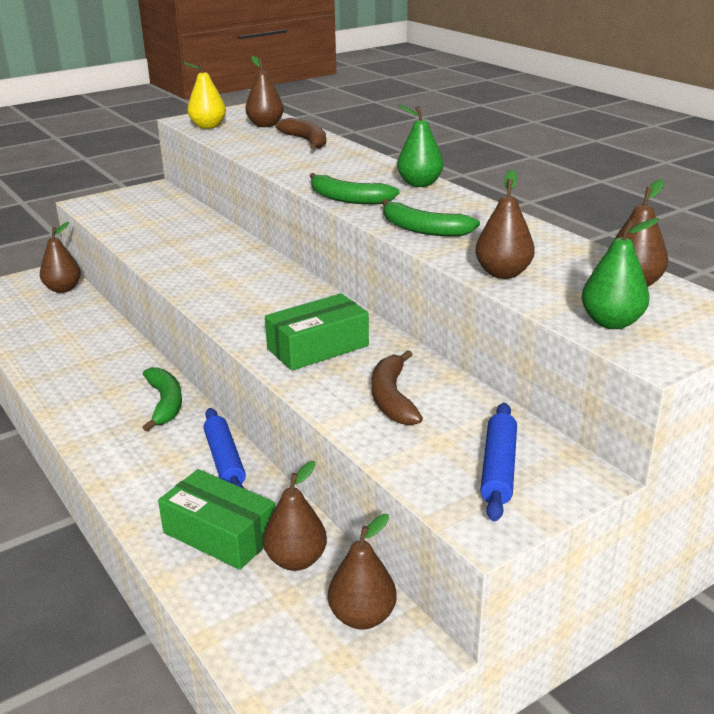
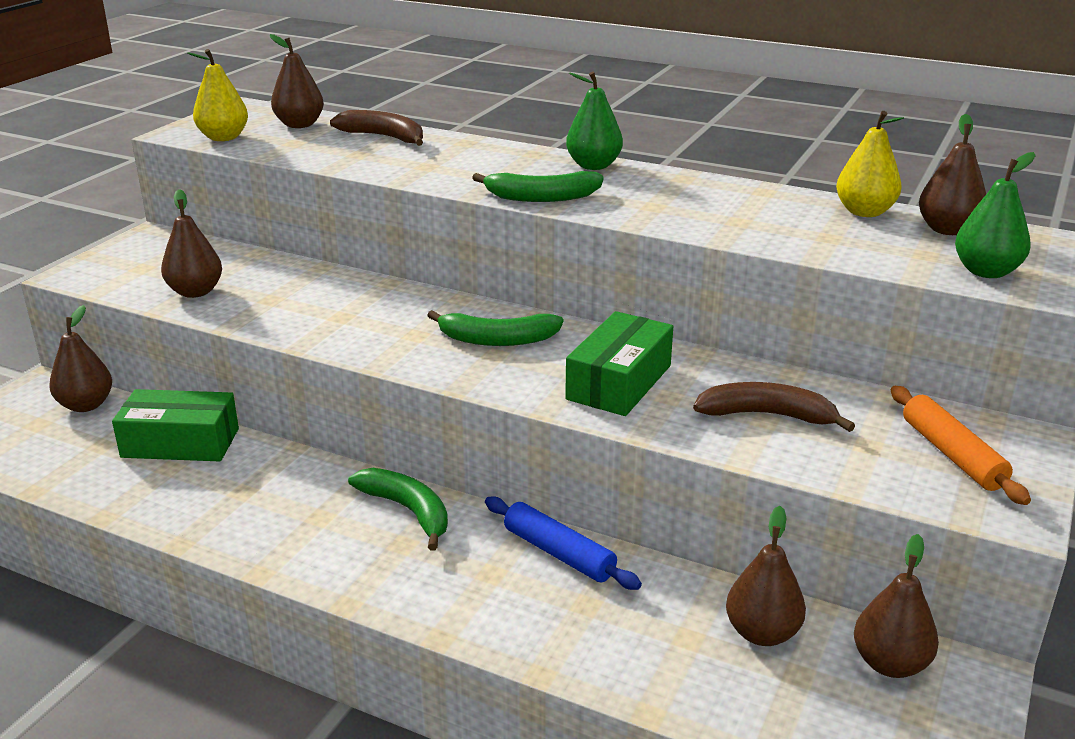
camera: 30 degrees left, 0 degrees up
green box [158,469,275,570] -> green box moved to [112,389,239,461]
brown banana [372,350,423,425] -> brown banana turned 135 degrees clockwise [693,382,855,432]
green banana [382,199,480,237] -> green banana moved to [427,310,563,346]
brown pear [475,170,535,279] -> brown pear moved to [161,189,222,298]
blue rolling pin [480,403,517,521] -> orange rolling pin [891,386,1031,505]
none -> yellow pear [836,111,904,217]

